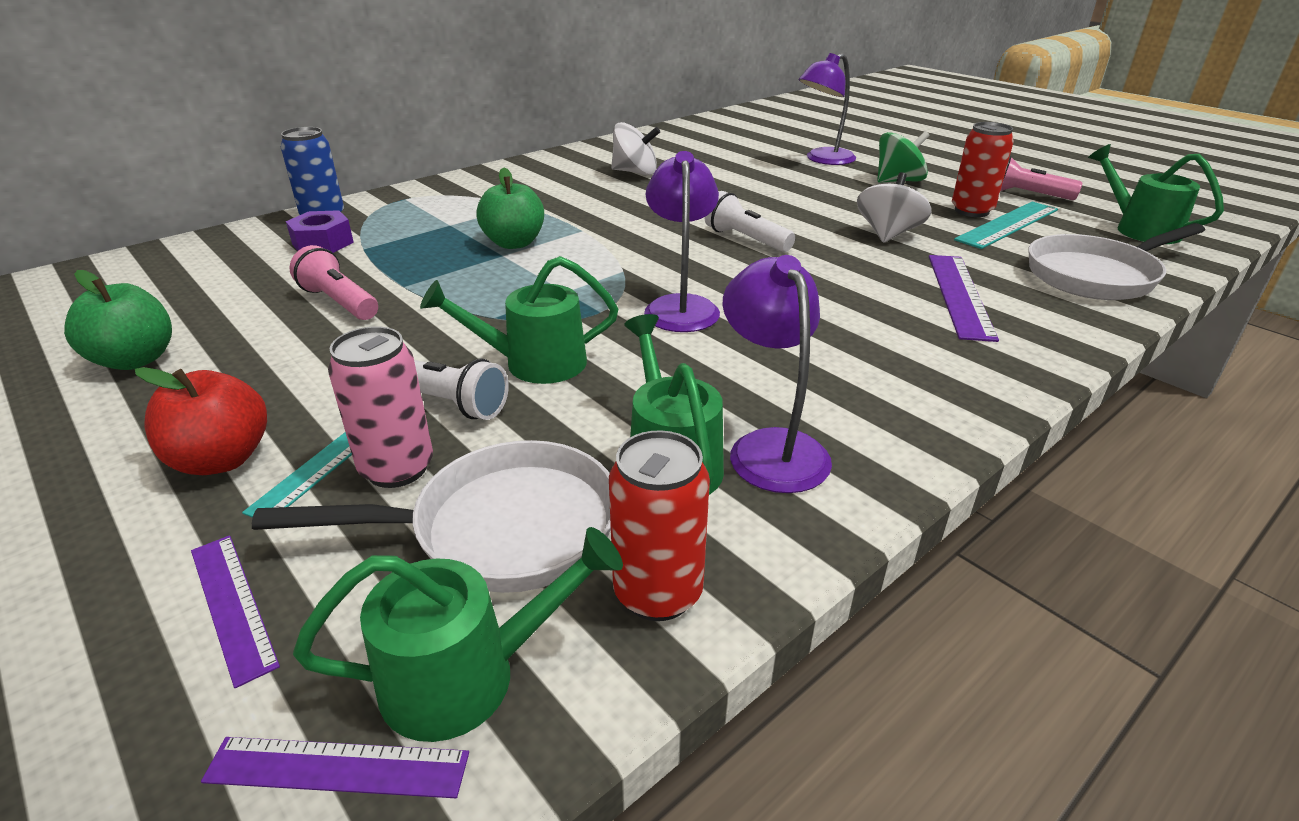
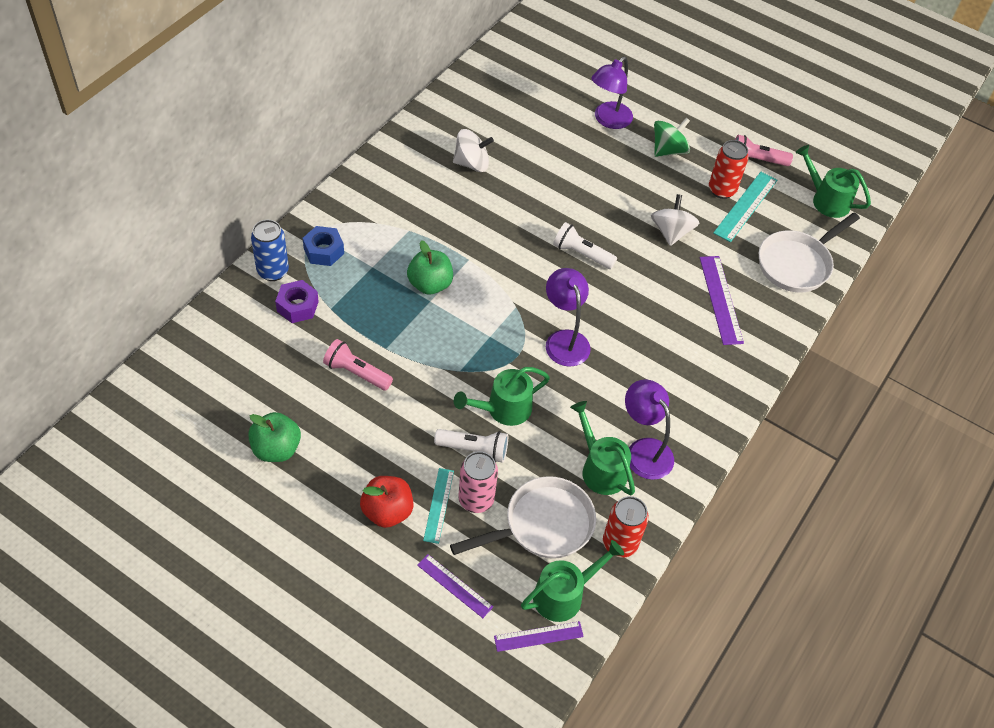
camera: 20 degrees left, 20 degrees up
none -> blue nut [303,226,344,266]

